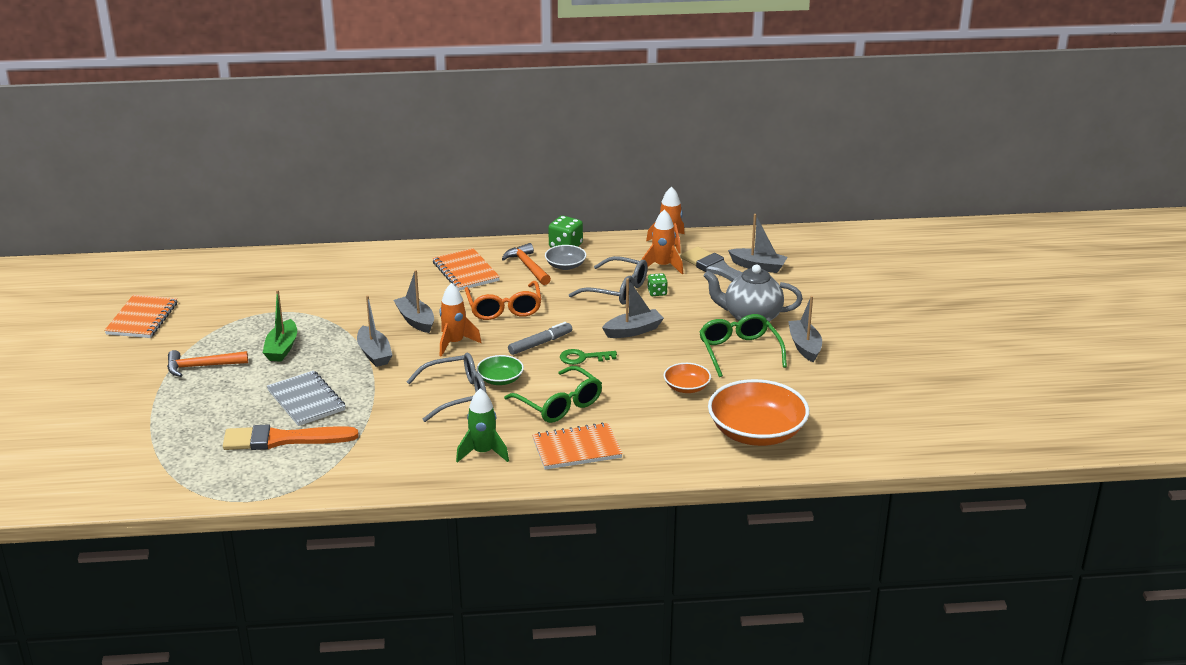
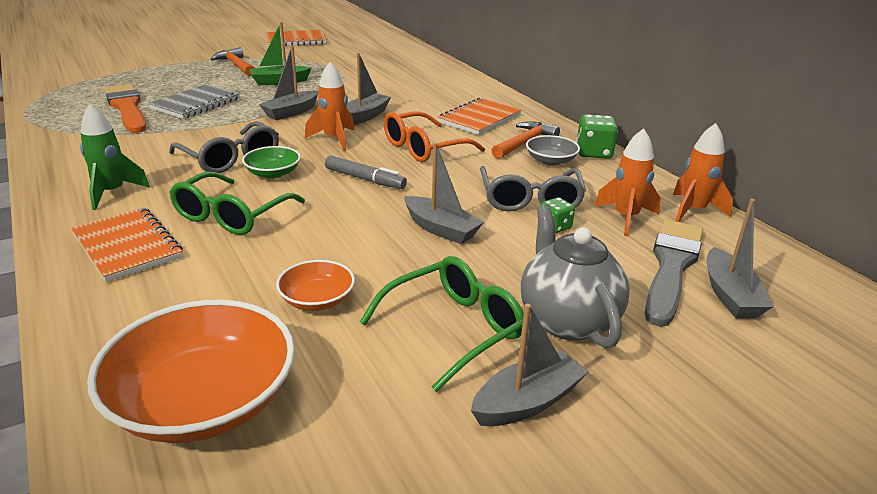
camera: 65 degrees right, 0 degrees up
green key [560,349,617,365] -> none

